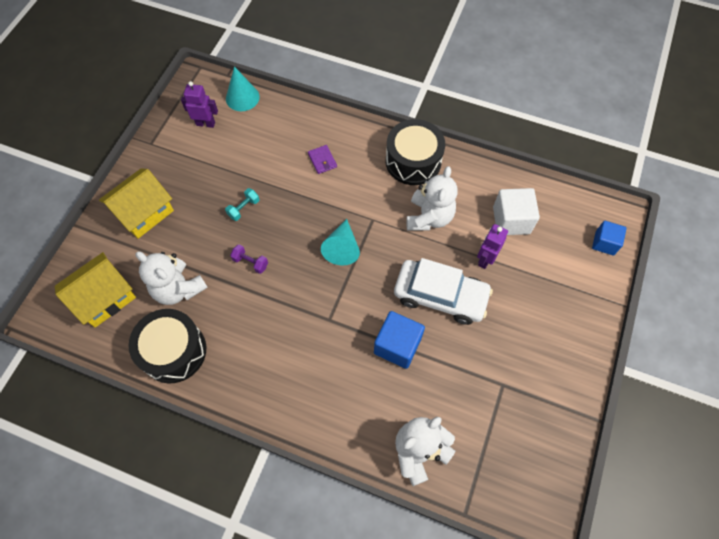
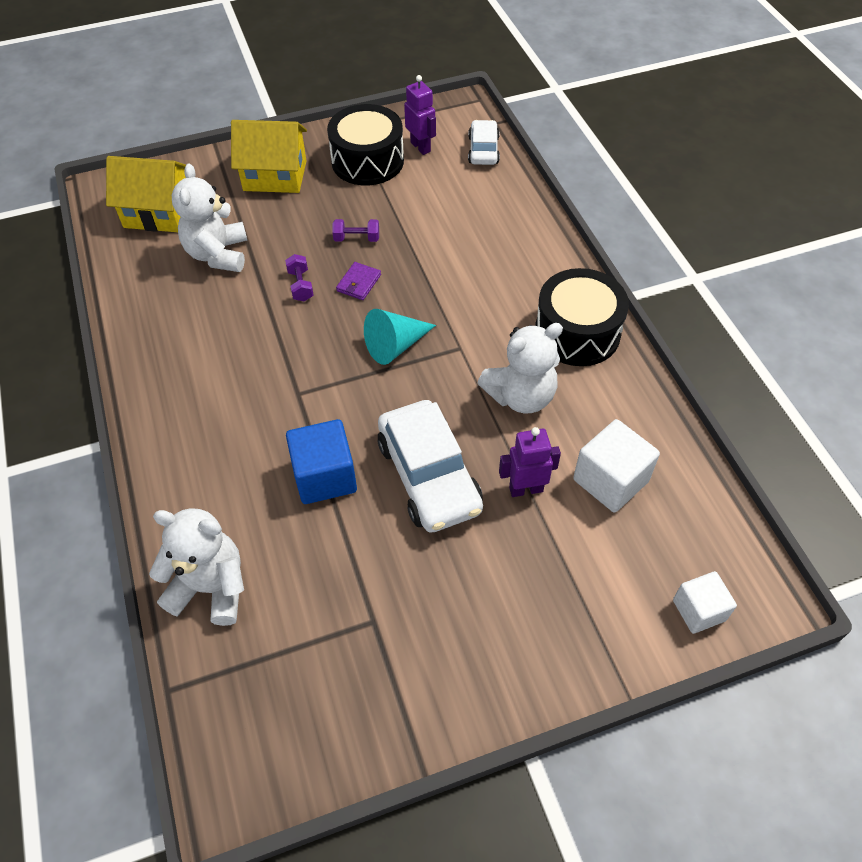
camera: 50 degrees right, 10 degrees down
black drum [129,309,206,384] -> black drum moved to [327,104,404,185]
turquoise dumbbell [225,188,260,221] -> purple dumbbell [332,219,379,242]
turquoise cone [226,66,260,111] -> white car [468,120,500,165]
purple wallet [308,145,337,174] -> purple wallet moved to [336,262,381,300]
blue cube [592,221,627,255] -> white cube [673,571,737,634]

